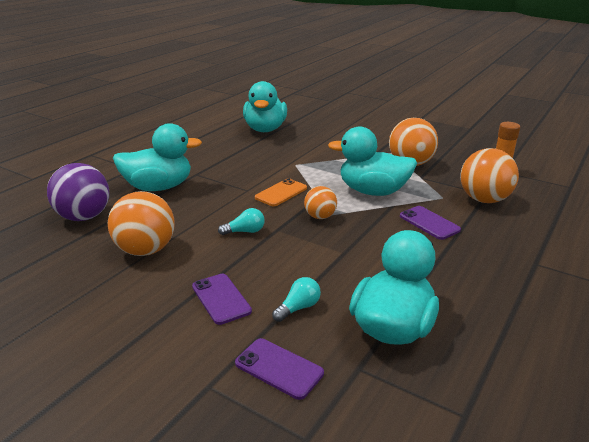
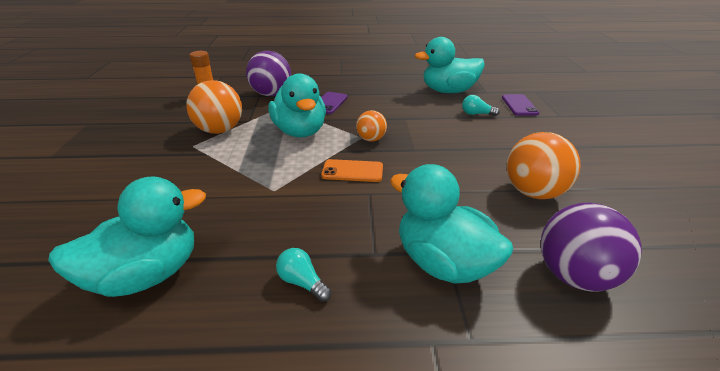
camera: 125 degrees left, 5 degrees up
purple phone [192,274,252,325] -> none
turquoise light bulb [218,208,265,235] -> turquoise light bulb moved to [276,248,332,302]
orange ball [460,148,519,203] -> purple ball [246,51,291,96]

